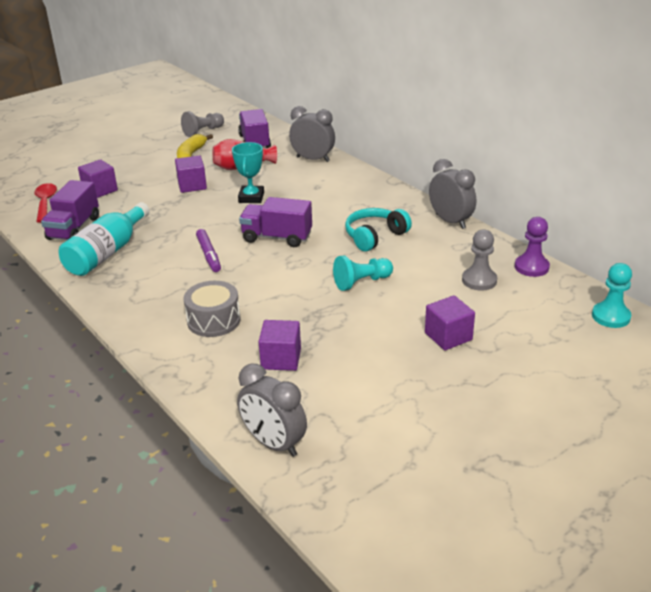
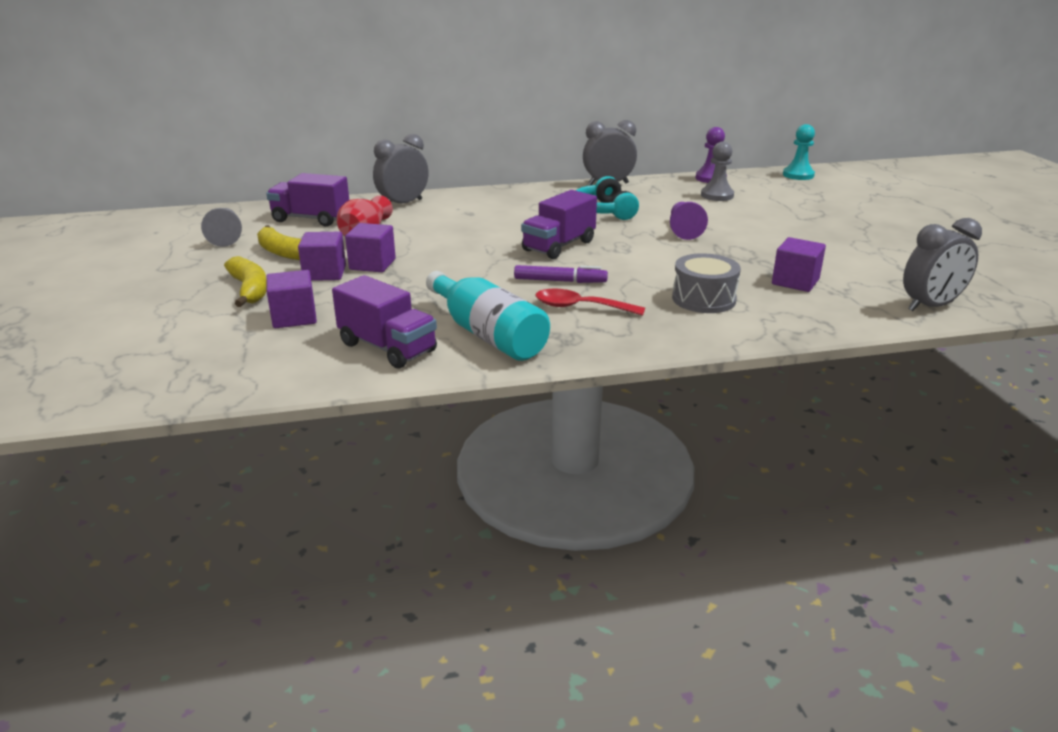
camera: 65 degrees left, 5 degrees down
red spoon [34,183,57,223] -> red spoon moved to [536,289,645,316]
turquoise trophy [232,142,264,203] -> none
turquoise pawn [333,256,393,291] -> purple pawn [670,202,708,240]
purple cube [425,295,475,350] -> purple cube moved to [298,232,346,281]
none -> yellow banana [224,256,267,307]

